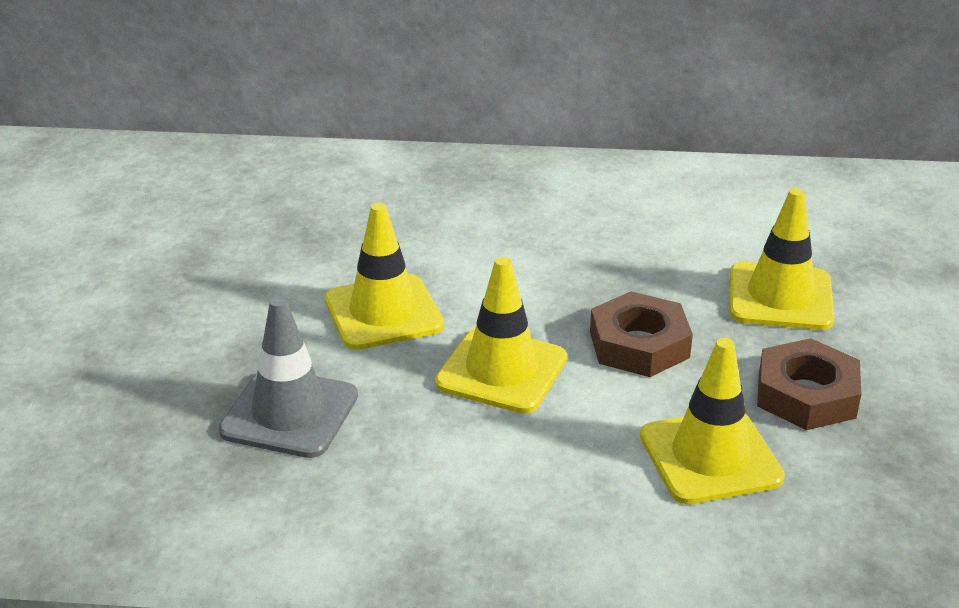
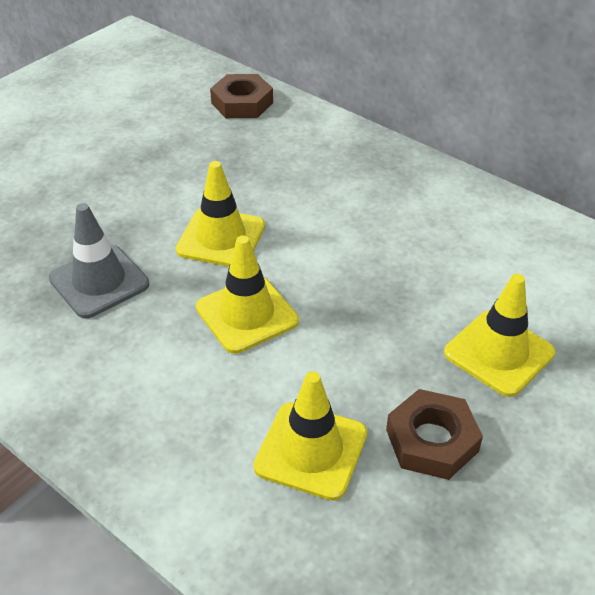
camera: 35 degrees right, 10 degrees up
brown nut [590,291,693,377] -> brown nut moved to [210,74,273,118]

